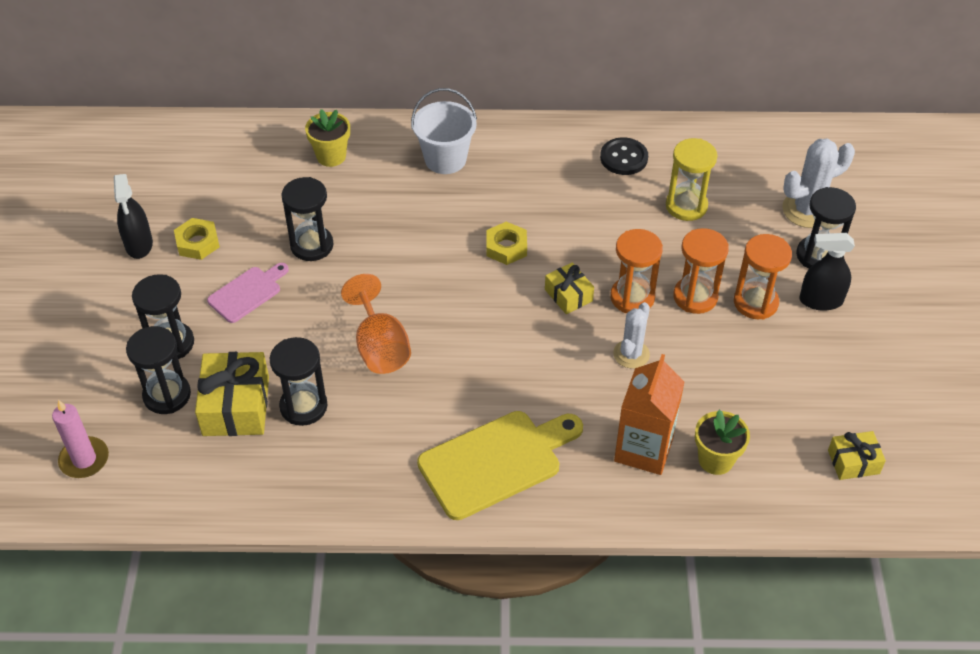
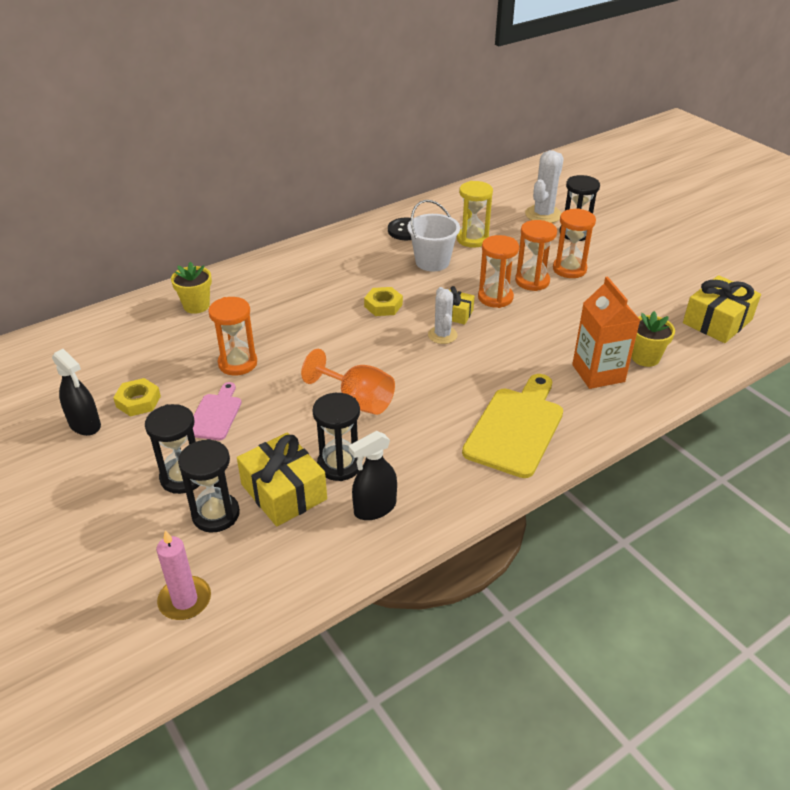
camera: 35 degrees left, 10 degrees down
black hourglass [281,177,334,261] -> orange hourglass [208,297,257,375]
white bucket [411,88,477,174] -> white bucket moved to [407,200,460,271]
white cactus [613,302,650,369] -> white cactus moved to [428,287,458,344]
black spray bottle [799,233,855,311] -> black spray bottle moved to [349,431,397,520]
yellow gift [828,431,886,480] -> yellow gift [683,275,761,343], size x1.74

